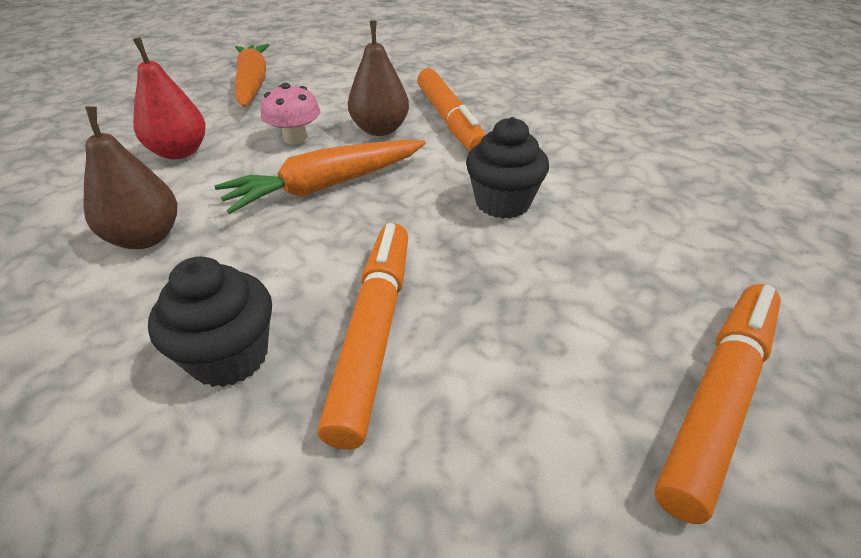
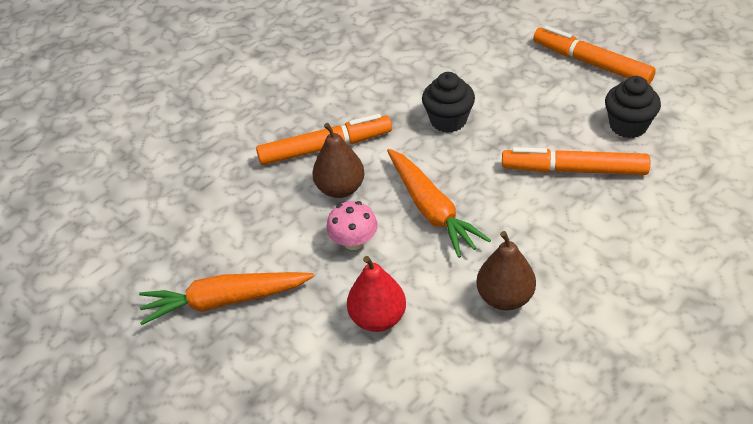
camera: 85 degrees left, 5 degrees up
black cupcake [148,257,272,387] -> black cupcake moved to [605,76,661,138]

